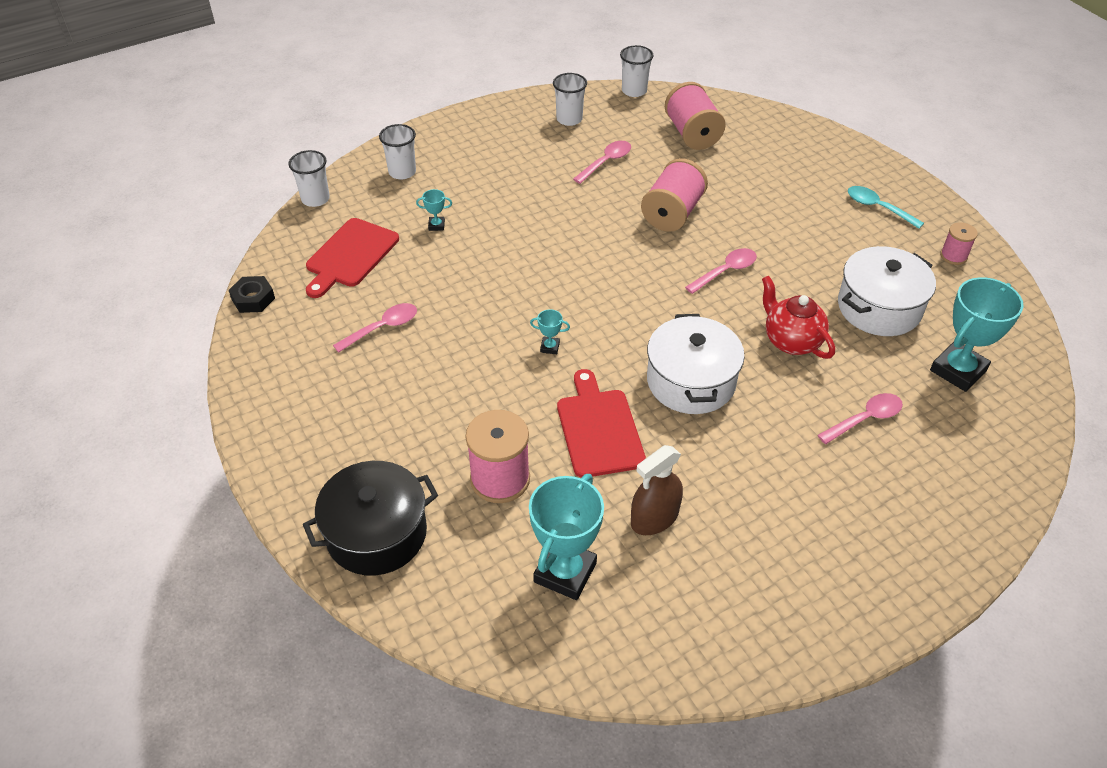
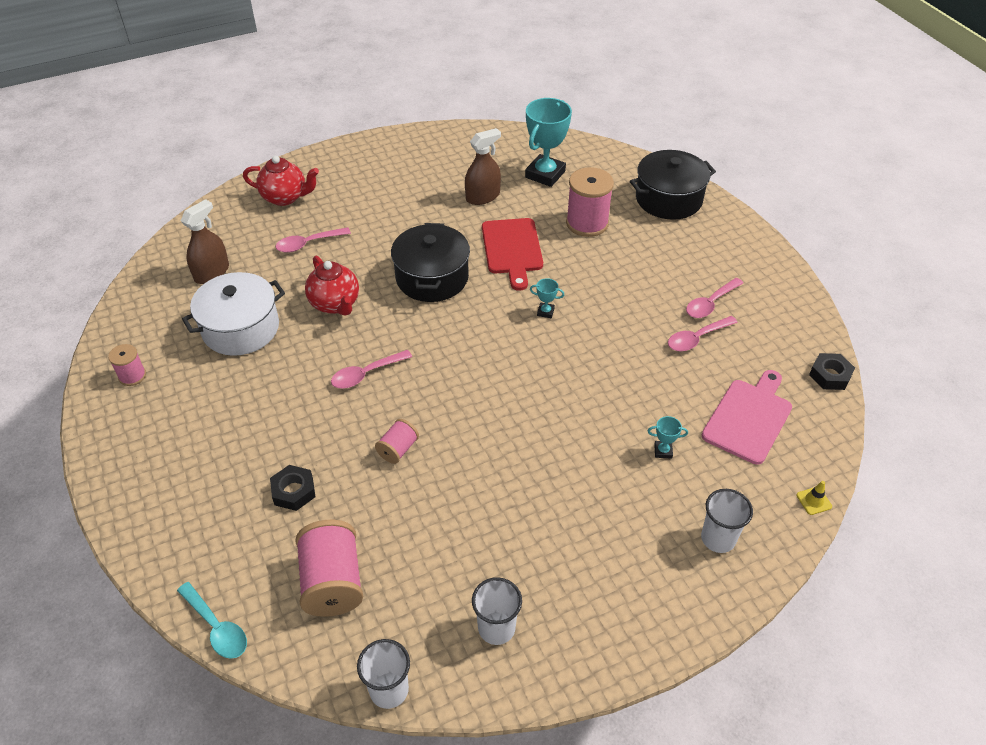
camera: 175 degrees left, 0 degrees up
white cup [288,150,330,207] -> yellow traffic cone [796,481,832,515]
red cutting board [306,218,399,298] -> pink cutting board [702,370,792,465]
pink spoon [573,141,631,184] -> pink spoon moved to [686,278,743,318]
pink spool [641,158,708,232] -> pink spool [375,419,419,464], size x0.54
white pot [647,314,745,414] -> black pot [391,223,470,302]
turquoise spoon [848,186,924,229] -> turquoise spoon moved to [177,582,247,659]
turquoise trophy [930,277,1024,392] -> brown spray bottle [181,199,229,284]
none -> red teapot [243,156,319,206]
none -> black nut [270,465,316,511]

